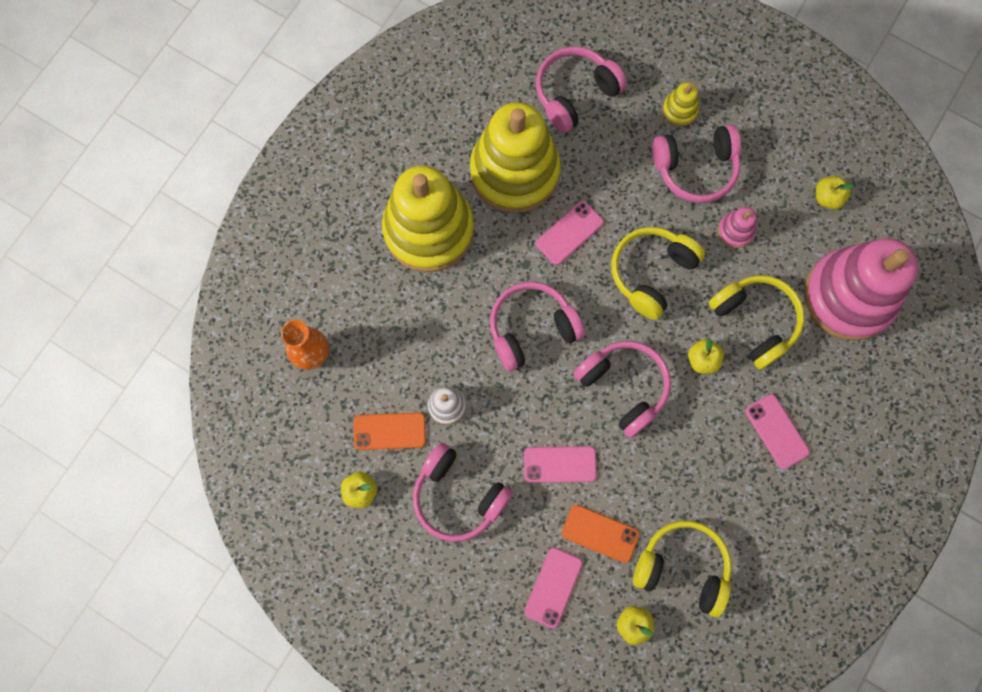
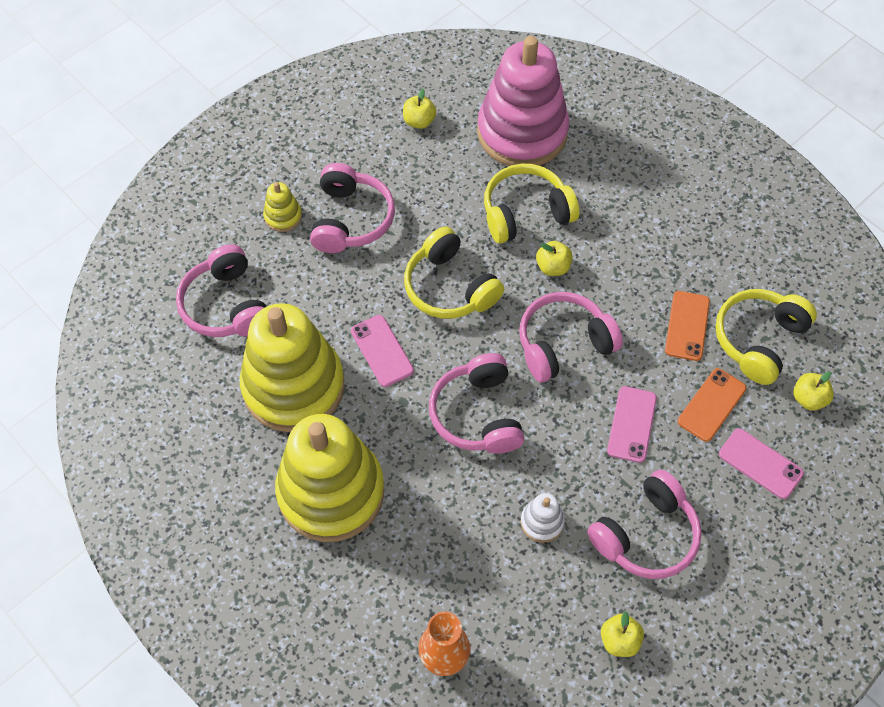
camera: 75 degrees left, 15 degrees down
orange phone [354,413,426,450] -> orange phone moved to [665,291,710,361]
pink stacking toy [718,207,756,248] -> none
pink phone [745,394,810,469] -> none

